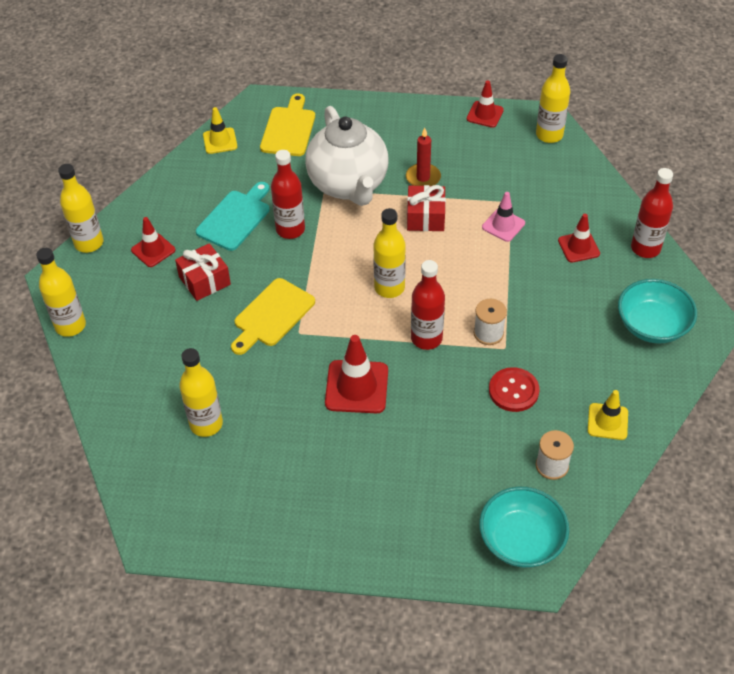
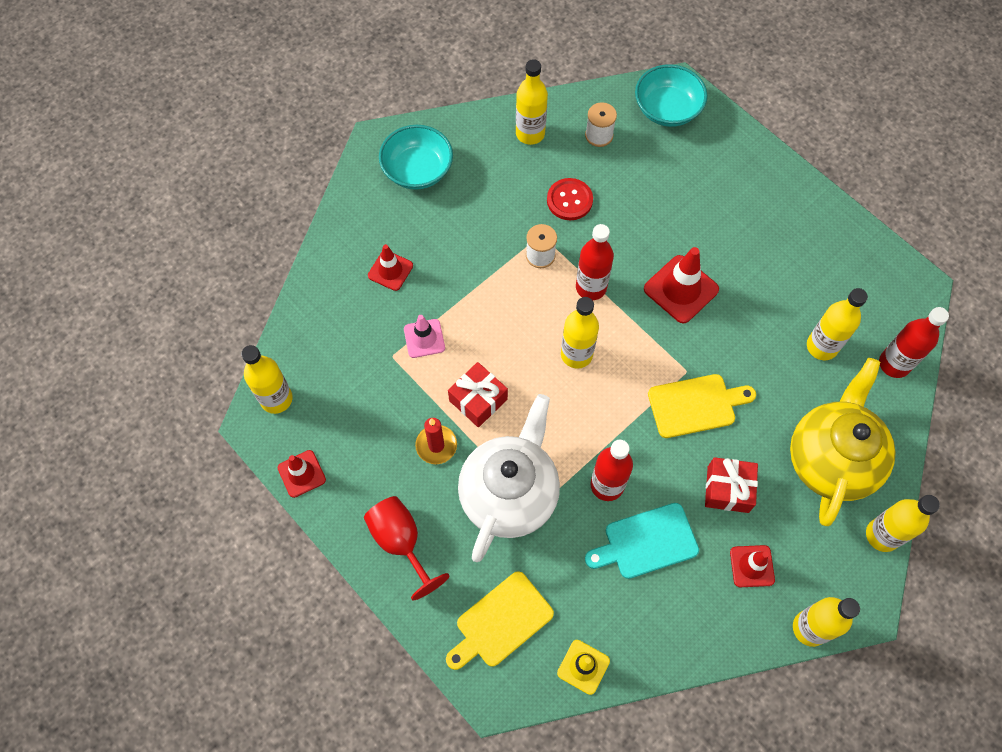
camera: 140 degrees left, 15 degrees up
yellow traffic cone [588,390,628,440] -> yellow bottle [516,59,548,145]
red bottle [631,168,673,258] -> red bottle moved to [879,307,949,378]
none -> red goblet [364,496,449,601]
none -> yellow teapot [790,358,896,526]

